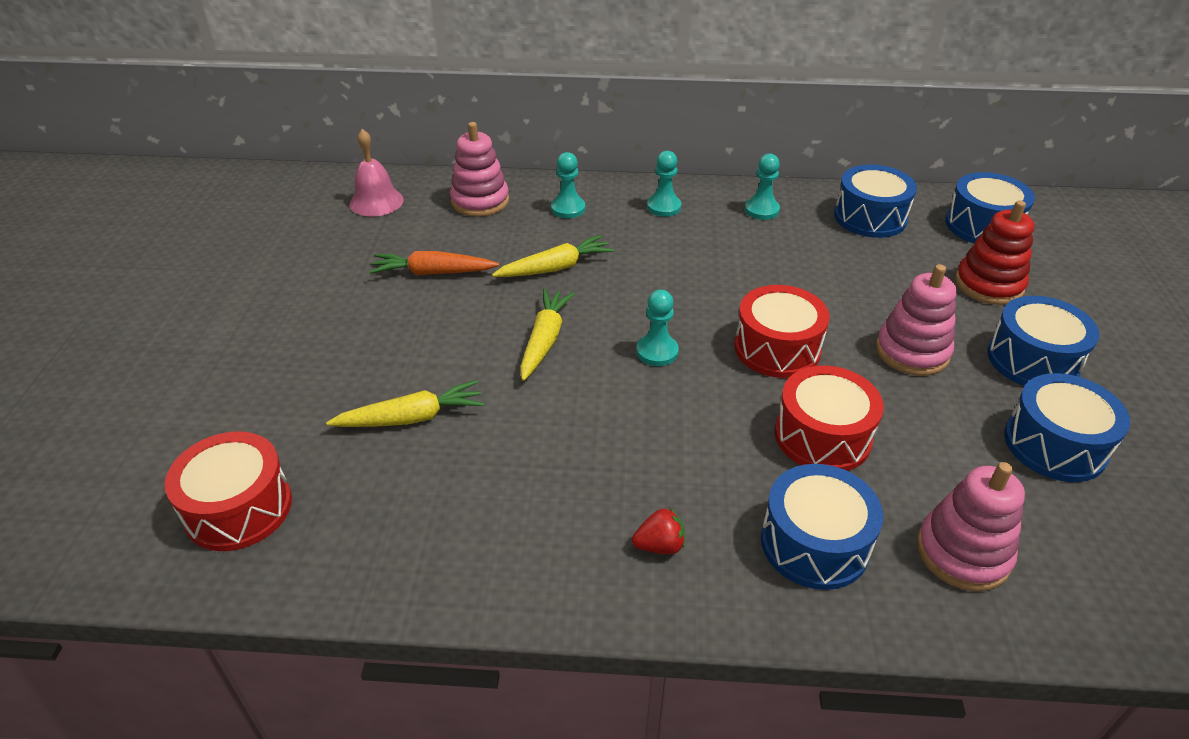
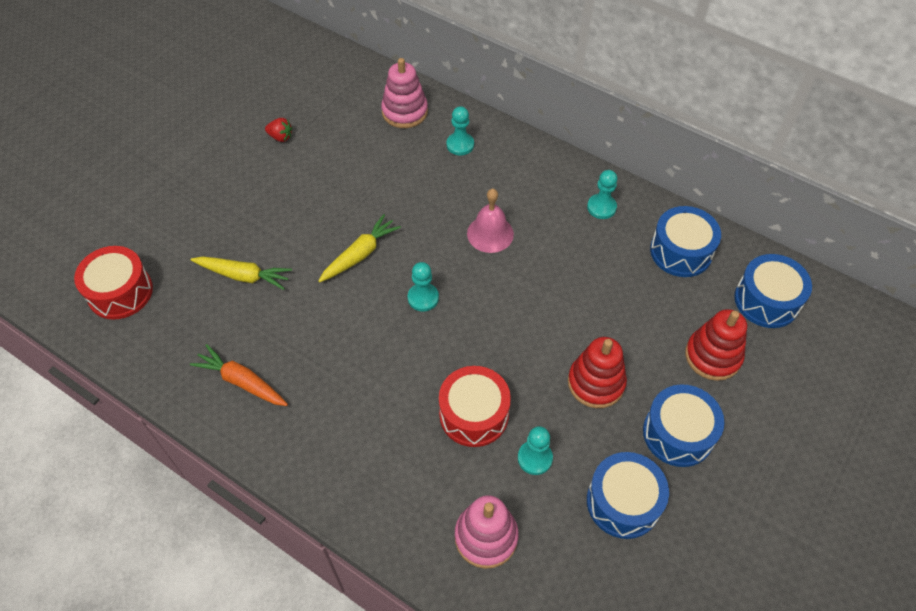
camera: 30 degrees right, 15 degrees up
pink bell [350,129,404,217] -> pink bell moved to [467,189,514,253]
orange carrot [369,251,499,275] -> orange carrot moved to [190,344,288,406]
yellow carrot [492,235,614,277] -> none
red strawberry [632,508,685,554] -> red strawberry moved to [265,118,292,142]
turquoise pawn [647,151,681,217] -> turquoise pawn moved to [518,426,553,475]
red drum [735,285,830,378] -> none
blue drum [761,464,883,590] -> none
pink stacking toy [876,264,957,376] -> red stacking toy [568,337,627,408]

